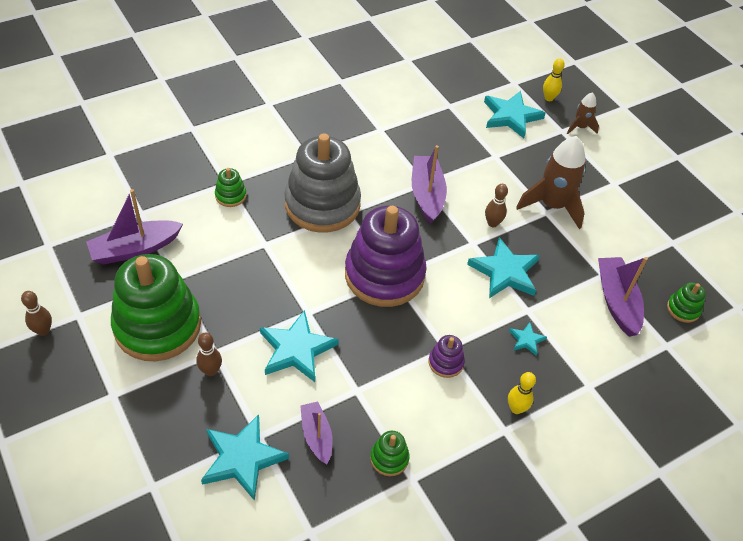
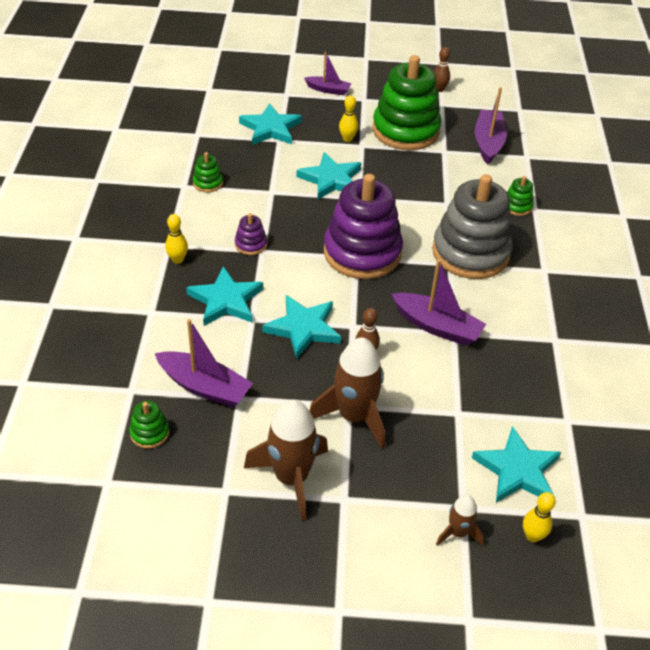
camera: 125 degrees right, 5 degrees down
brown bowling pin [196,332,222,376] -> yellow bowling pin [339,95,358,142]
purple boat [300,401,333,464] -> purple boat moved to [304,52,352,95]
turquoise star [509,322,547,356] -> turquoise star [186,266,263,326], size x2.06
none -> brown rocket [244,400,328,521]

